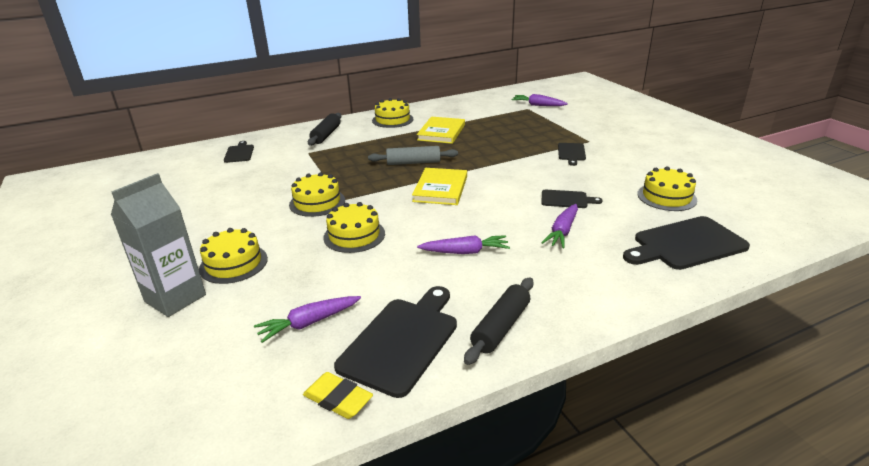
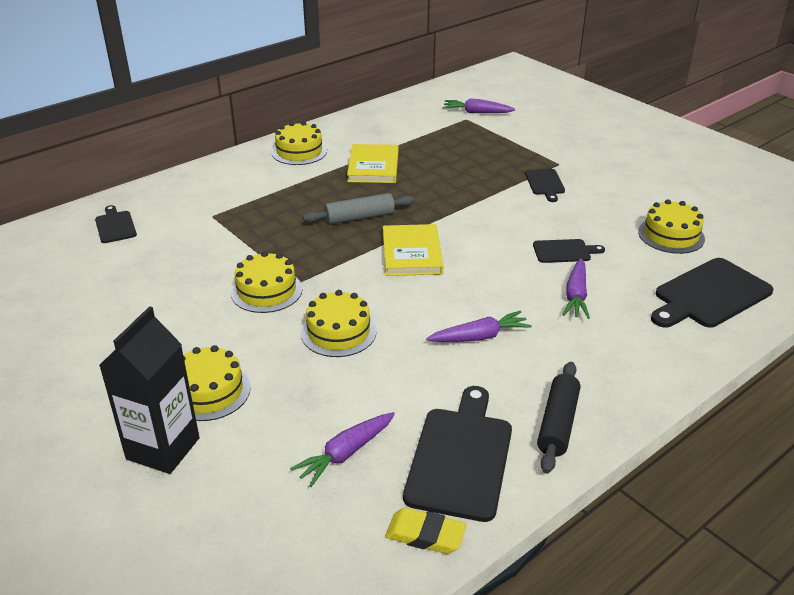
camera: 15 degrees left, 5 degrees up
grey carton [111,173,206,317] -> black carton [99,306,200,474]
black rolling pin [308,113,342,146] -> none

